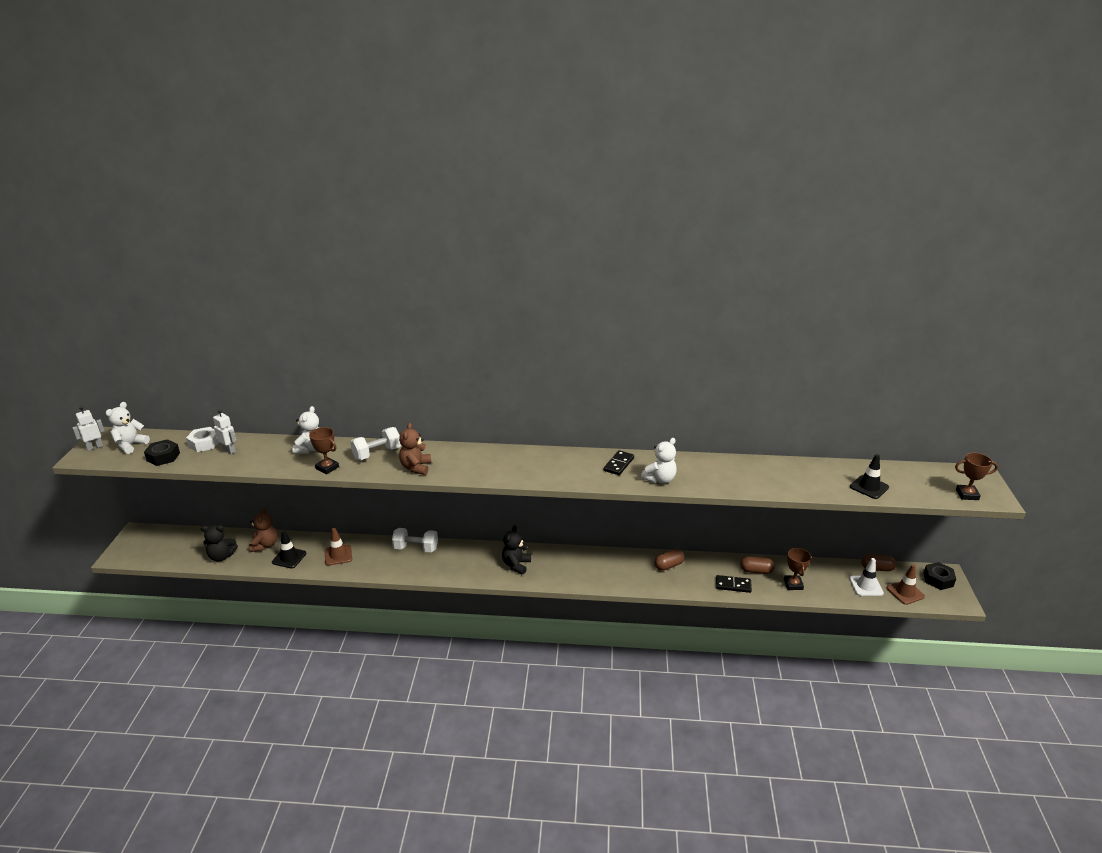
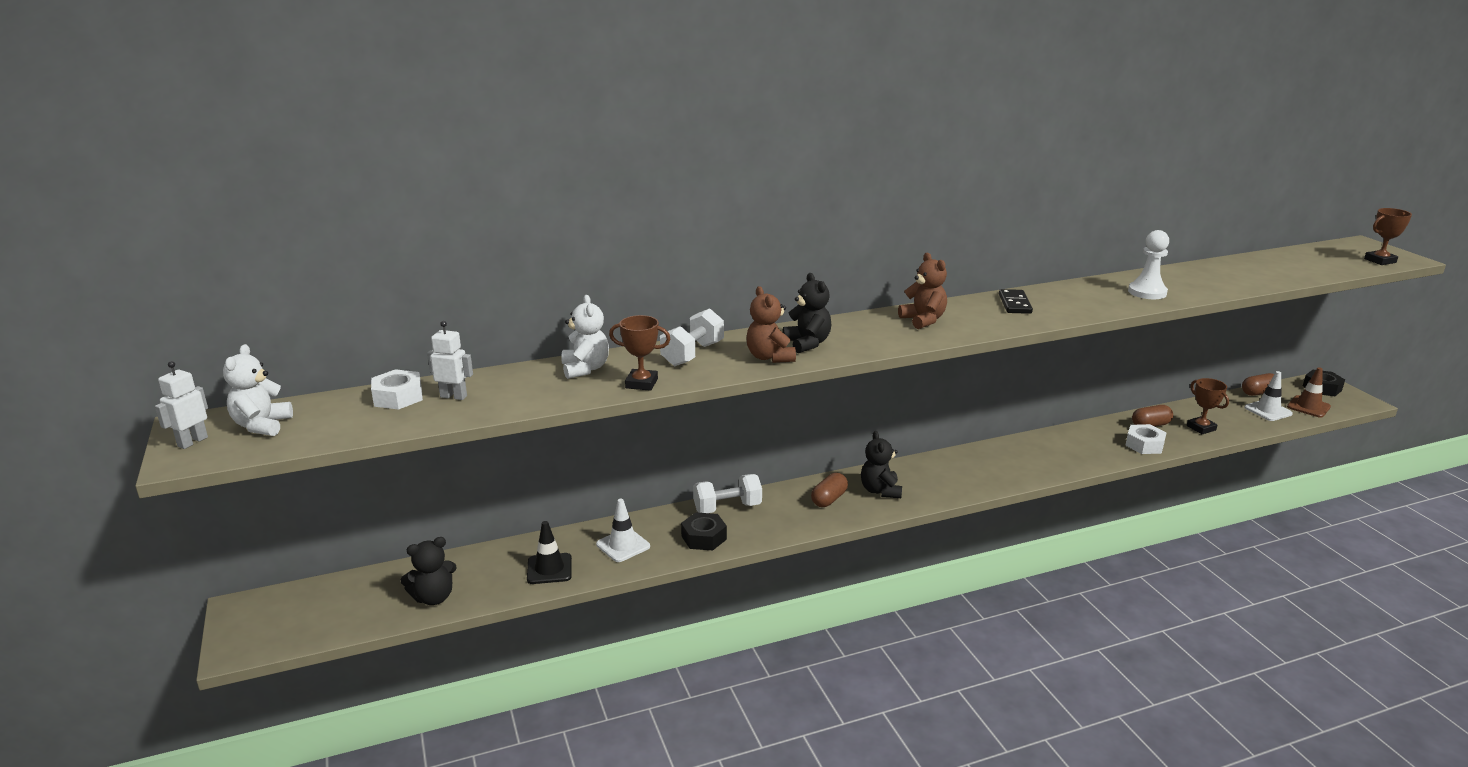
camera: 25 degrees left, 5 degrees down
black nut [144,439,180,466] -> black nut moved to [681,512,727,550]
brown teddy bear [249,507,278,552] -> brown teddy bear moved to [898,253,947,329]
brown traffic cone [325,528,352,566] -> white traffic cone [596,499,650,562]
white teddy bear [641,438,677,483] -> none
brown capsule [654,549,685,571] -> brown capsule moved to [811,473,848,507]
black domino [716,575,752,593] -> white nut [1125,424,1167,454]
black traffic cone [850,454,889,499] -> none
none -> black teddy bear [782,273,831,353]
none -> white pawn [1128,230,1169,299]

